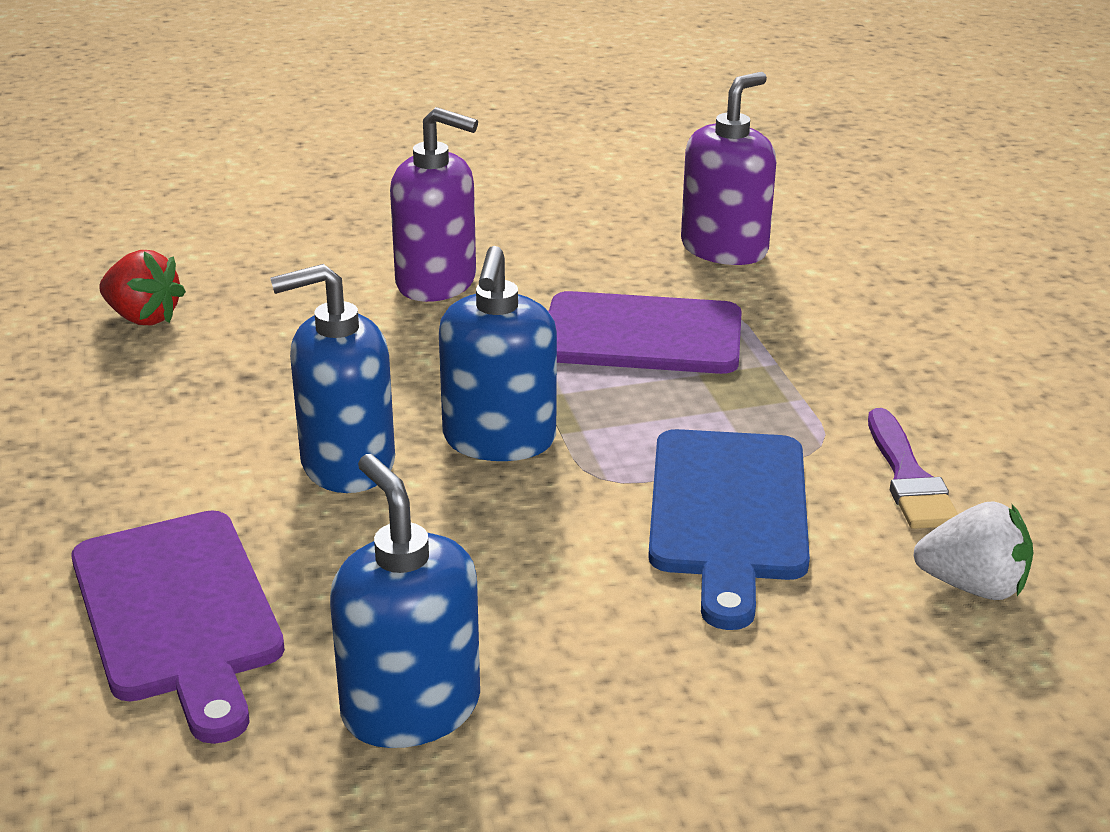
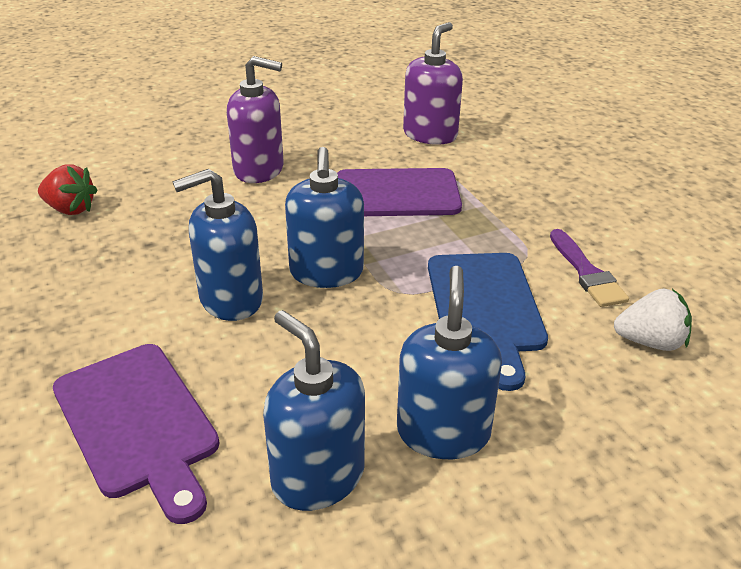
camera: 10 degrees left, 5 degrees up
none -> blue soap dispenser [397,266,502,459]

